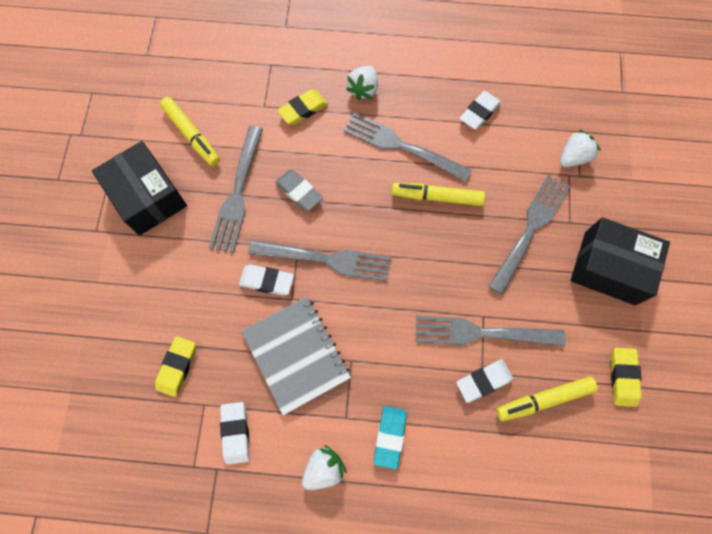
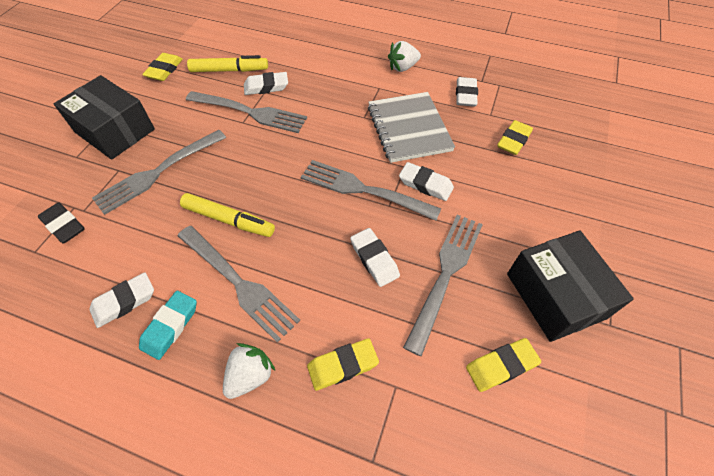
camera: 165 degrees left, 15 degrees down
yellow marker [160,97,220,166] -> yellow eraser [466,338,541,392]
grey eraser [275,170,323,211] -> white eraser [350,228,400,287]
turquoise eraser [374,406,407,469] -> turquoise eraser moved to [139,291,197,360]
white strawberry [560,130,601,167] -> black eraser [38,202,85,244]

